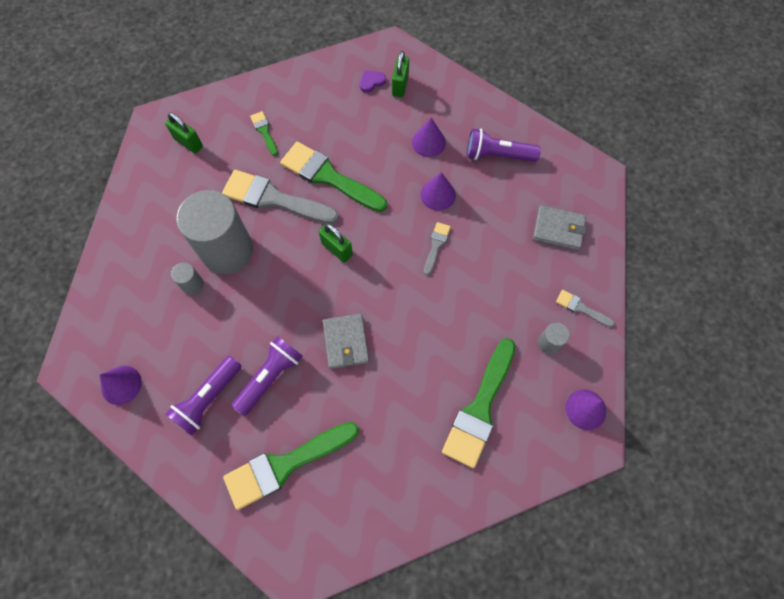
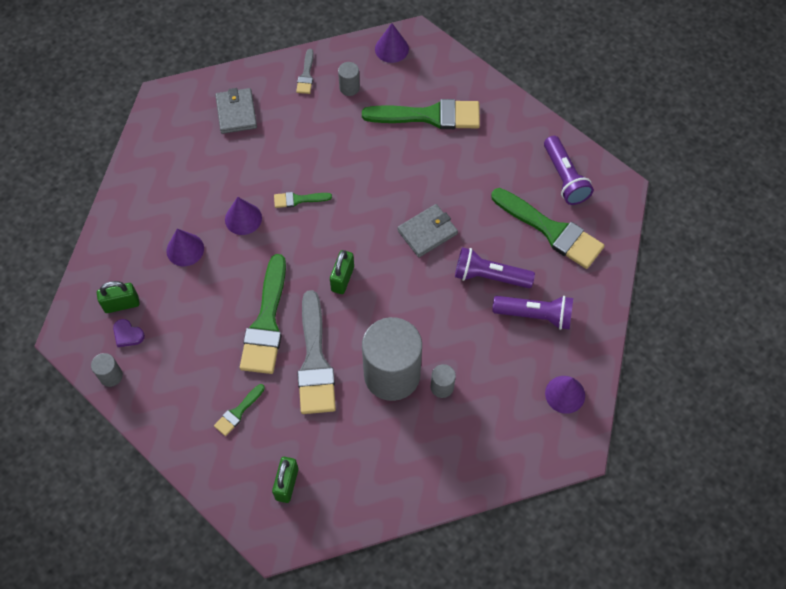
camera: 115 degrees left, 5 degrees down
grey brush [424,222,451,275] -> green brush [274,192,332,208]
purple flashlight [467,129,541,162] -> purple flashlight moved to [544,136,594,205]
none -> grey cylinder [91,353,123,387]

